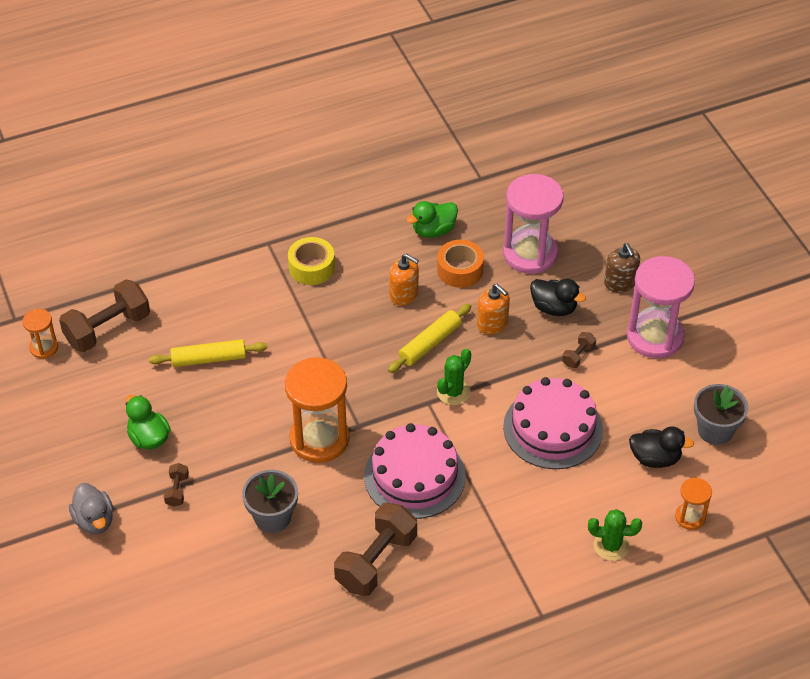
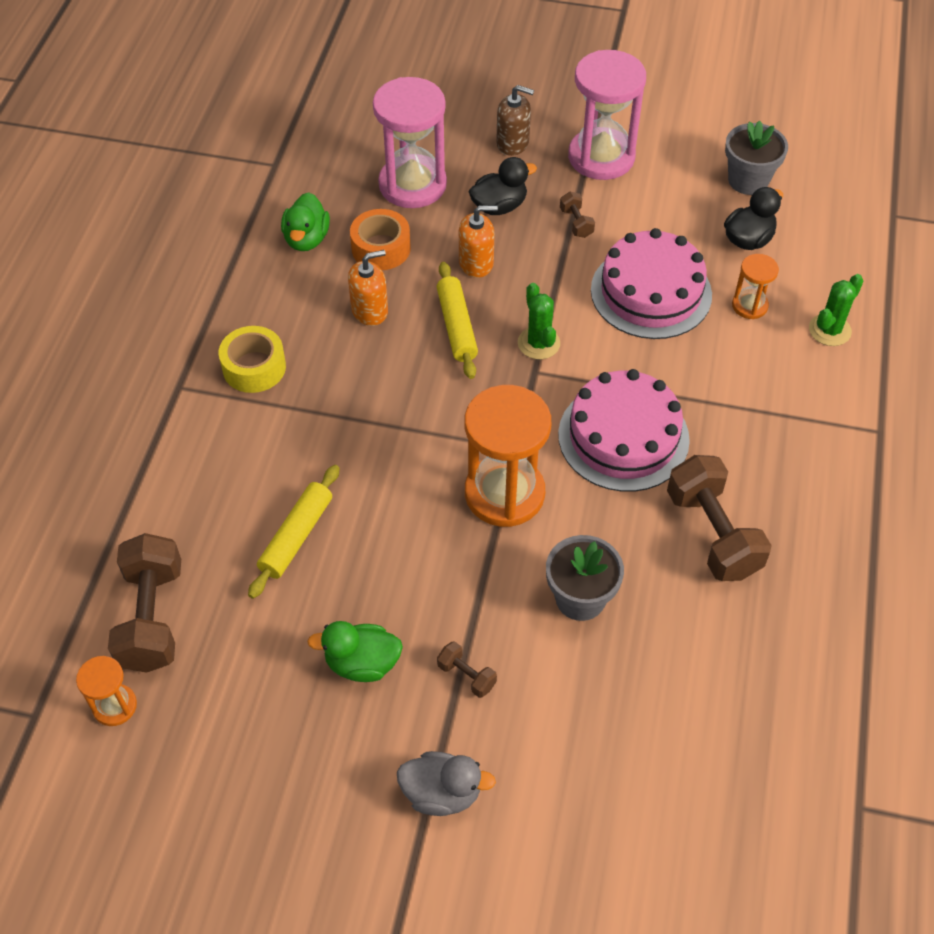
camera: 55 degrees left, 5 degrees up
orange hourglass [675,478,712,530] -> orange hourglass moved to [732,254,779,319]

